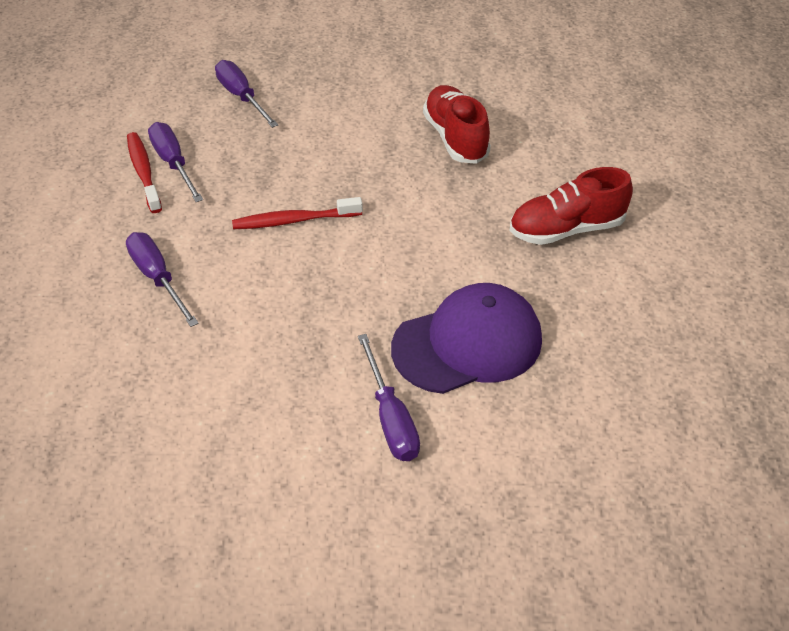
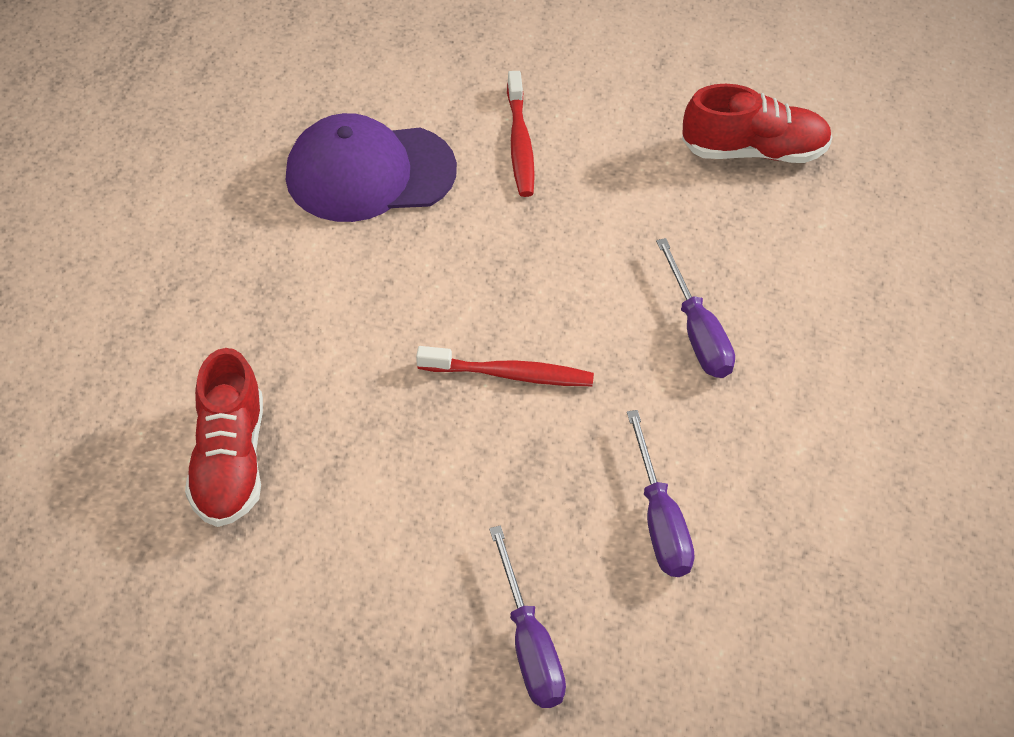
camera: 165 degrees left, 5 degrees up
red toothbrush [127,132,162,213] -> red toothbrush moved to [507,71,535,197]
purple screwdriver [358,334,420,461] -> none
red shoe [510,167,633,245] -> red shoe moved to [682,84,832,163]

